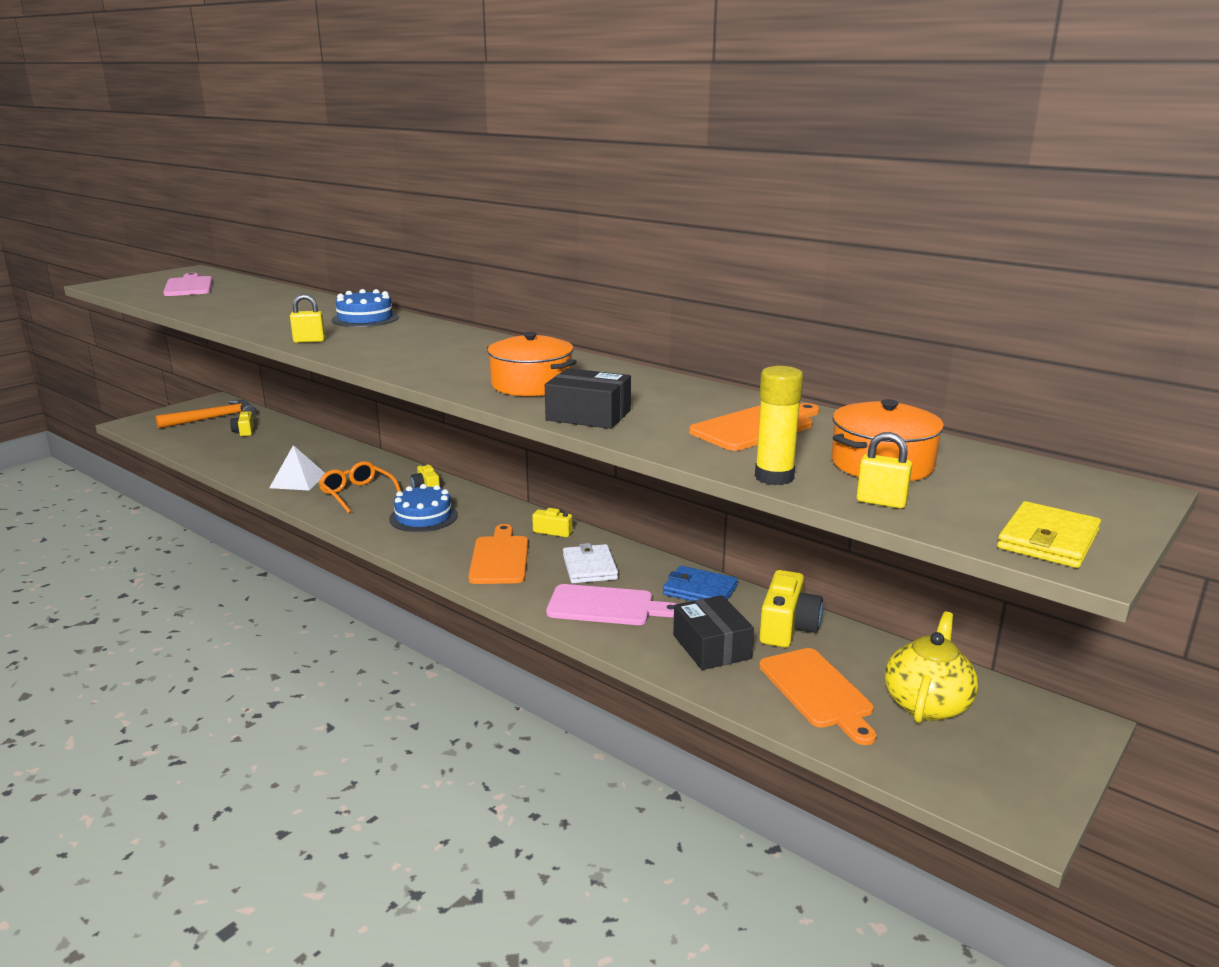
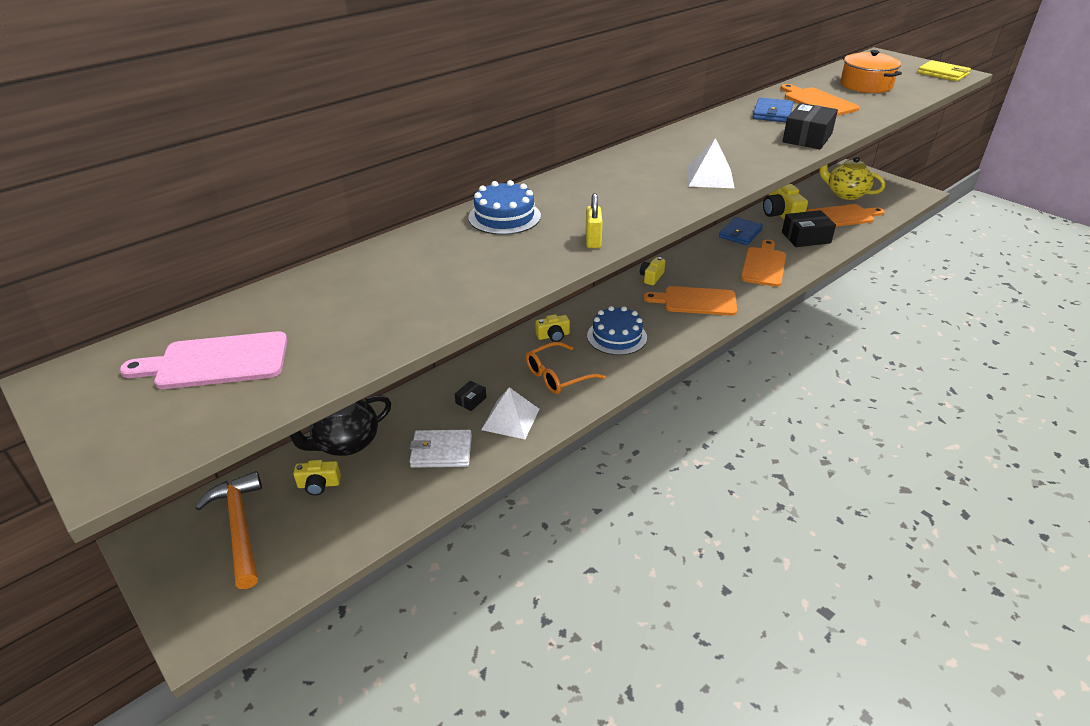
camera: 80 degrees left, 15 degrees up
orange pot [487,332,577,396] -> none
pink cutting board [546,584,677,625] -> orange cutting board [741,240,786,287]
white wallet [563,543,618,583] -> white wallet moved to [409,430,472,468]
yellow glue stick [755,366,803,485] -> none
yellow camera [759,570,823,648] -> yellow camera turned 135 degrees counterclockwise [763,184,808,219]
yellow padlock [857,432,912,508] -> none
none -> black teapot [290,396,391,456]
none -> black box [455,381,486,411]
none -> white pyramid [687,138,735,188]
none -> blue wallet [753,98,793,122]

